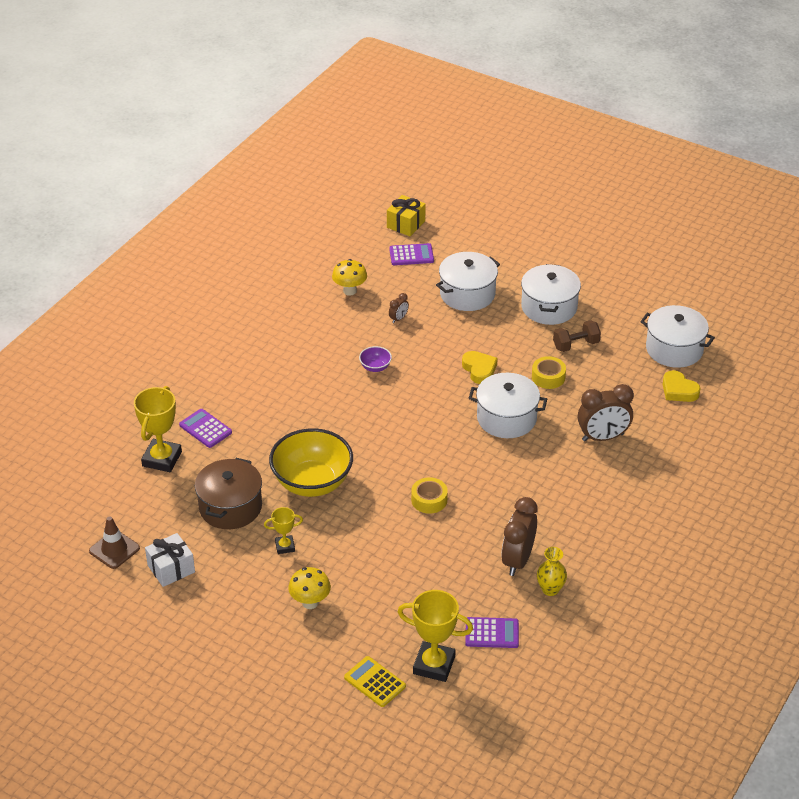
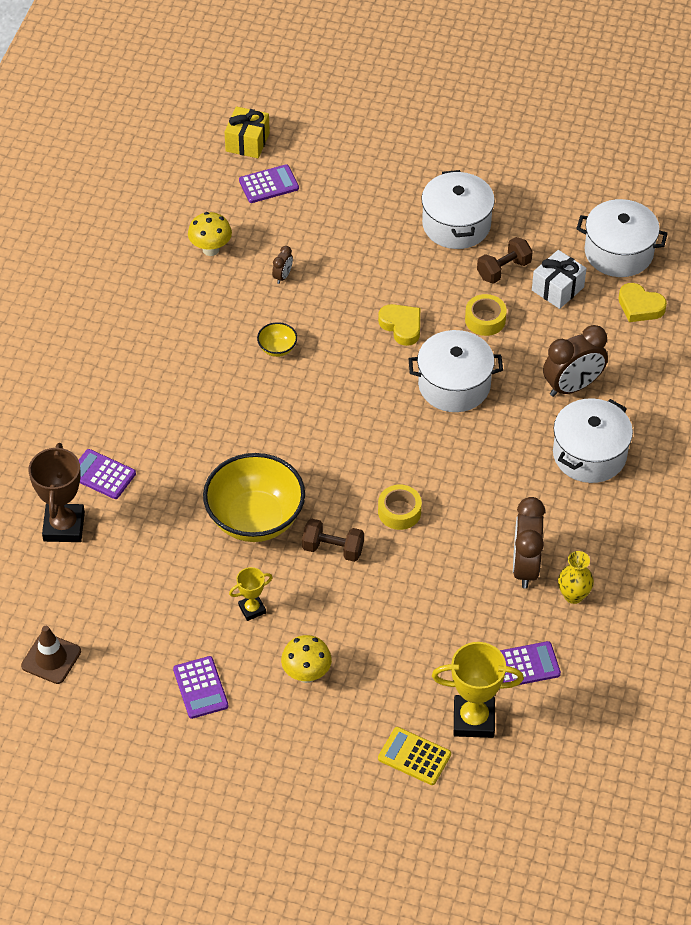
camera: 15 degrees left, 10 degrees up
yellow trophy [134,386,182,472] -> brown trophy [29,443,85,542]
white gift [145,533,195,587] -> white gift moved to [532,250,587,309]
brown pot [195,458,262,529] -> none
purple bowl [359,346,392,372] -> yellow bowl [257,322,297,357]
white pot [436,252,500,311] -> white pot moved to [553,398,633,483]
none -> purple calculator [173,656,229,719]
none -> brown dumbbell [302,519,364,562]

